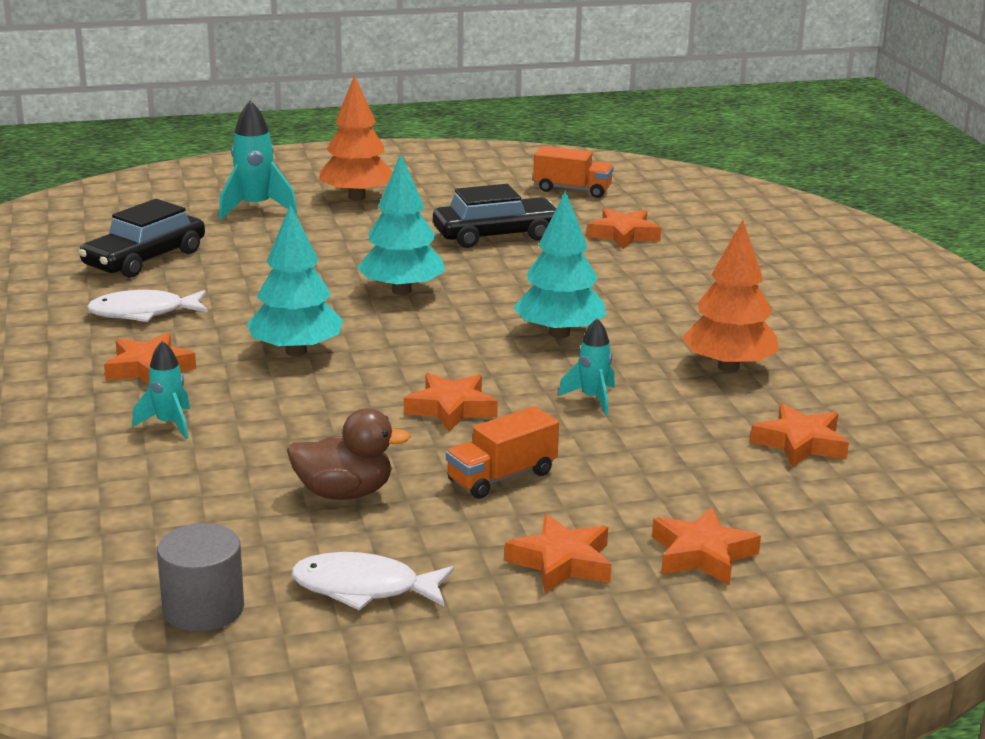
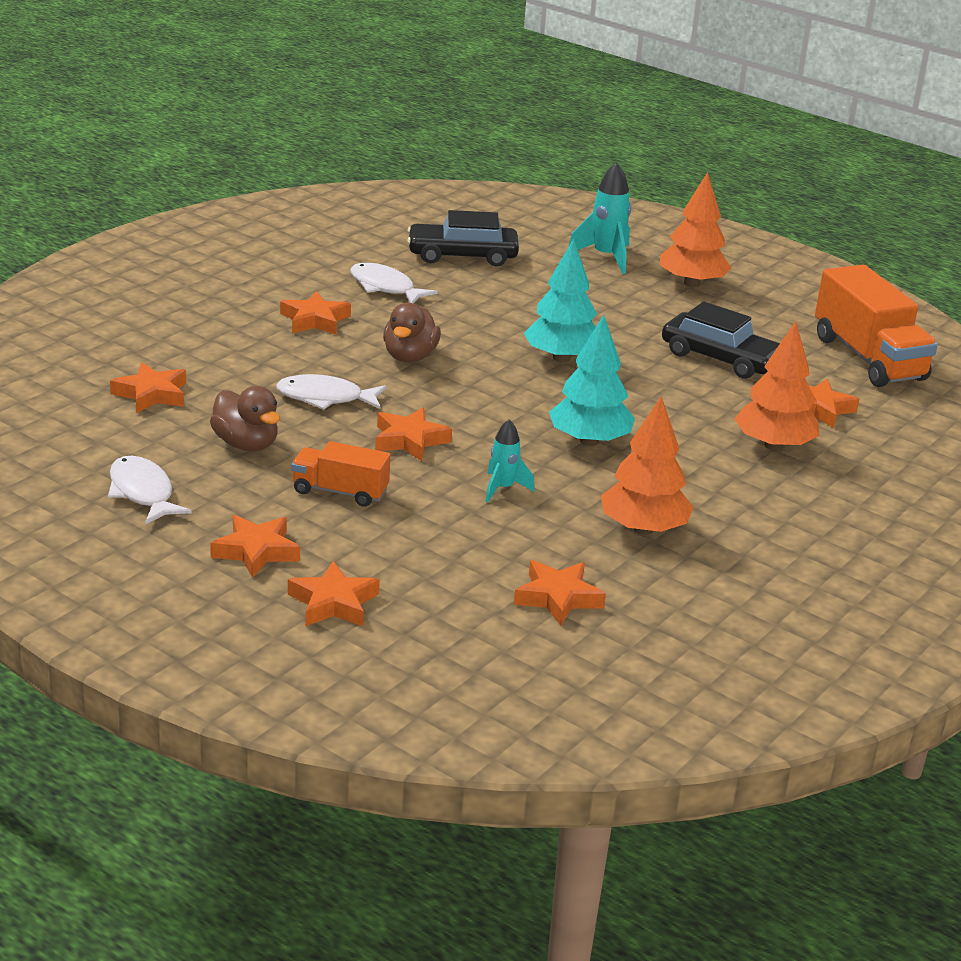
camera: 50 degrees right, 5 degrees up
turquoise rocket [132,341,190,439] -> none
grey cylinder [157,523,244,632] -> none
turquoise tree [247,204,343,356] -> brown duck [383,303,441,362]
orange truck [533,146,614,198] -> orange truck [815,265,938,387], size x1.78
none -> orange star [110,362,186,413]
none -> white fish [276,374,386,410]
none -> orange tree [734,321,820,451]

